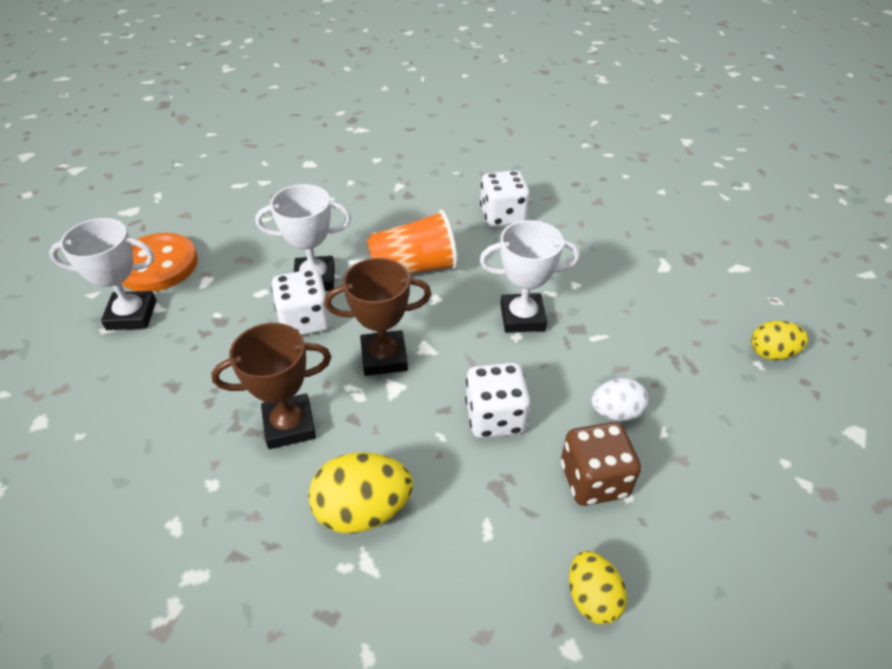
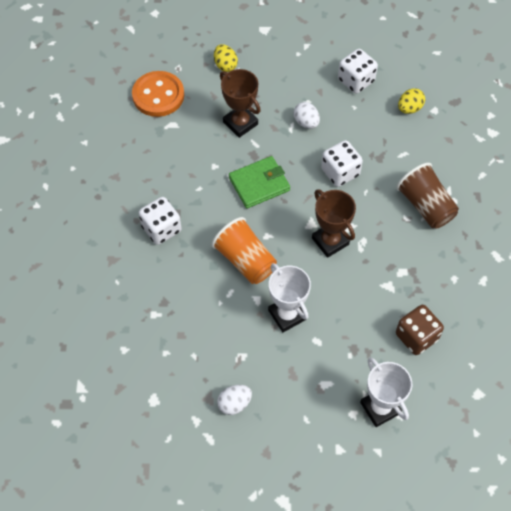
camera: 115 degrees left, 15 degrees up
orange button [122,233,198,291] -> orange button moved to [132,71,184,117]
brown trophy [211,323,331,449] -> brown trophy moved to [220,69,261,138]
white dice [271,269,331,335] -> white dice moved to [338,49,378,94]
yellow egg [308,453,413,533] -> brown cup [396,163,459,229]
white trophy [479,220,580,333] -> green wallet [229,156,290,208]
brown dice [561,422,641,506] -> brown dice moved to [396,305,444,355]
none -> white egg [217,385,252,415]

